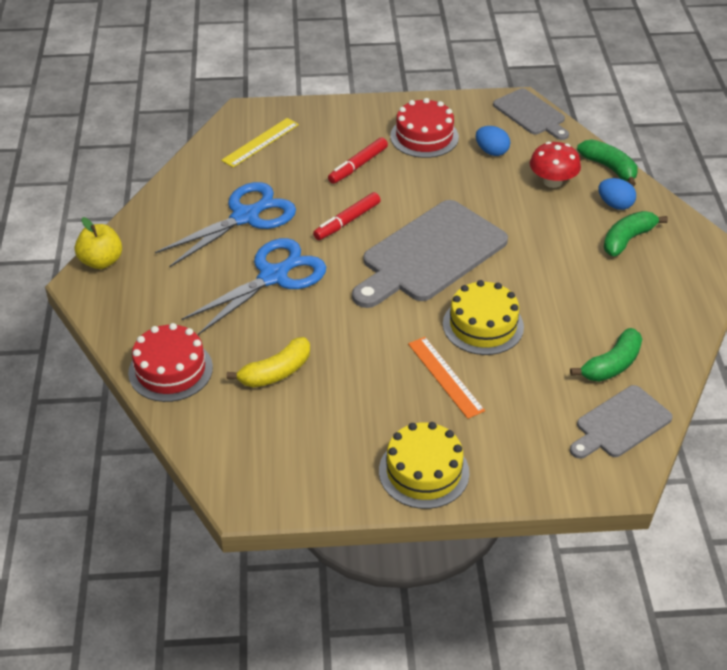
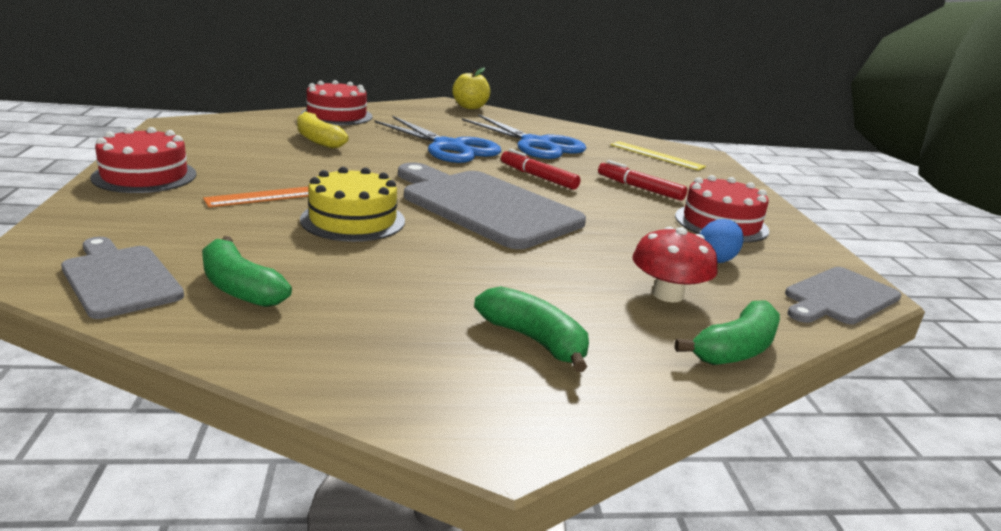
camera: 85 degrees right, 20 degrees down
yellow cake [379,422,470,509] -> red cake [91,127,197,193]
blue egg [598,178,636,210] -> none

